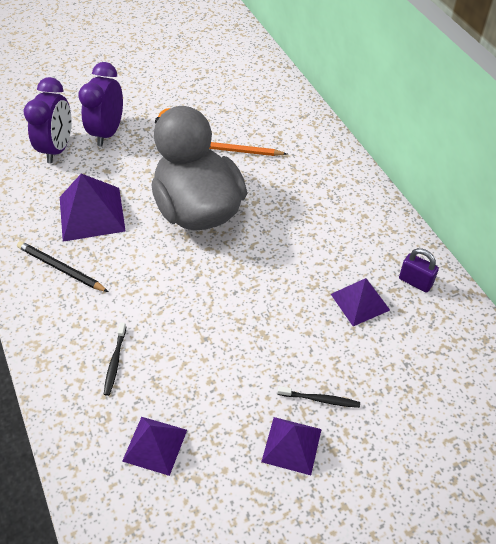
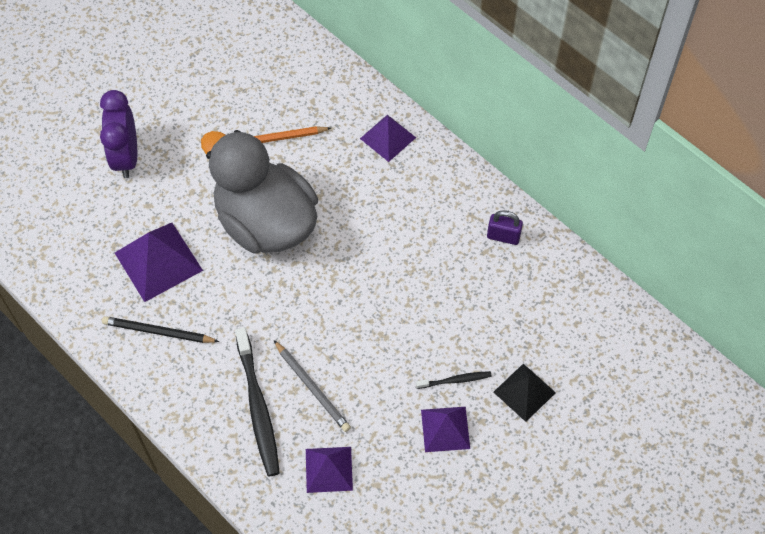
camera: 20 degrees left, 10 degrees up
purple clock [24,77,72,163] -> none
black toothbrush [104,323,126,396] -> black toothbrush [235,327,280,476], size x2.03
purple pyramid [331,278,390,326] -> purple pyramid moved to [360,115,416,162]
none -> grey pencil [274,340,351,432]
none -> black pyramid [494,364,556,422]

